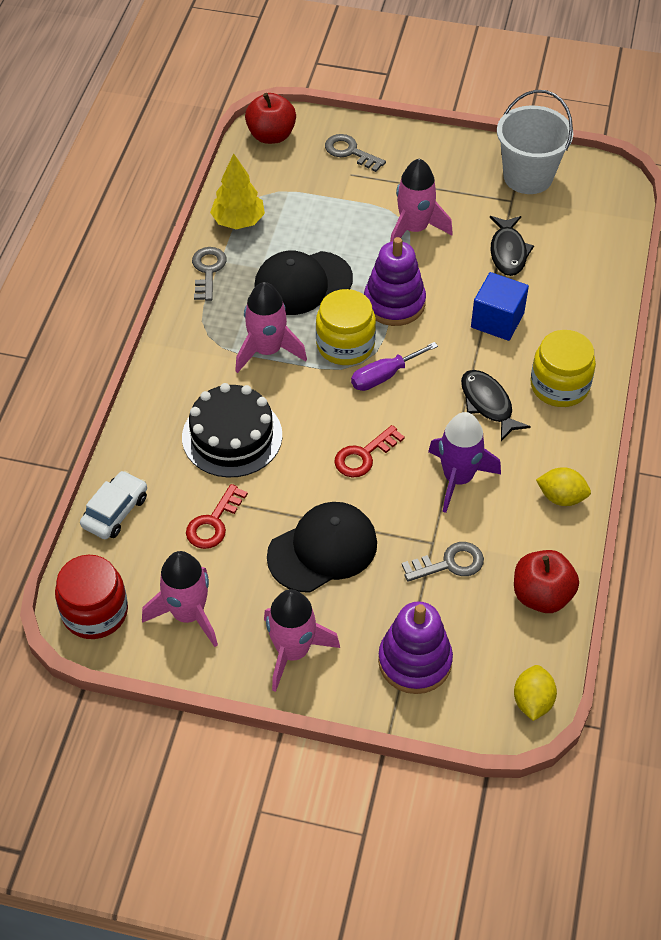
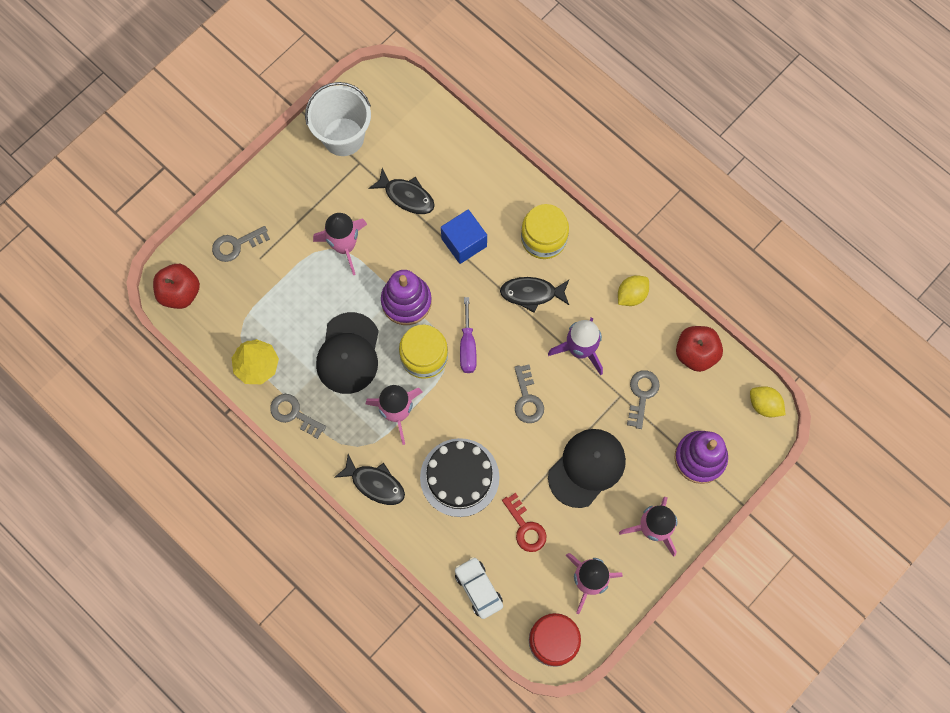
camera: 60 degrees left, 20 degrees up
black cap [267,502,377,593] -> black cap turned 45 degrees clockwise [548,429,626,508]
red key [334,425,405,477] -> grey key [514,365,544,423]
none -> black fish [334,454,405,505]

